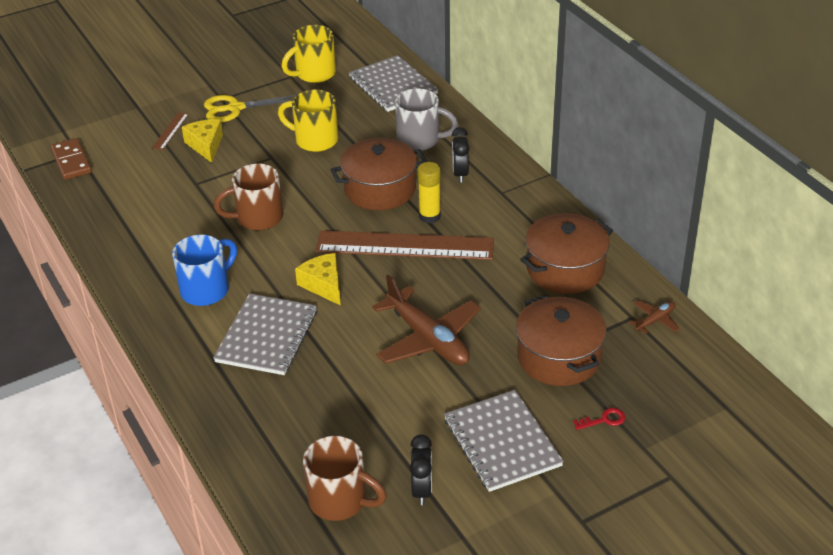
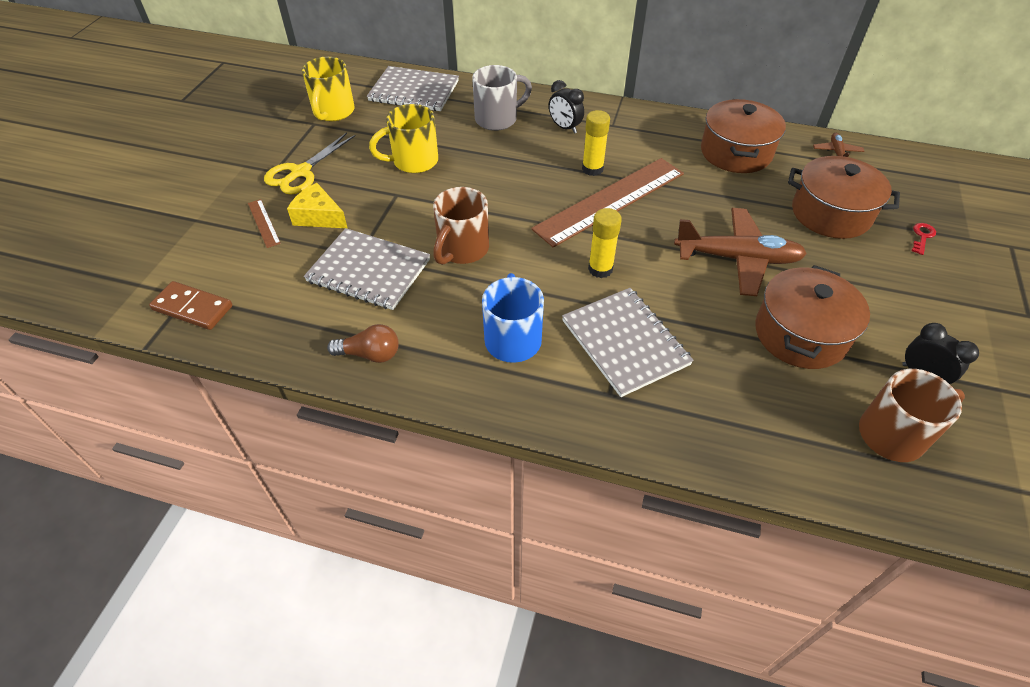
camera: 45 degrees left, 10 degrees up
yellow cheese [295,253,341,306] -> yellow glue stick [588,208,622,278]
brown pot [330,138,427,210] -> brown pot moved to [755,265,870,369]
grey notebook [444,390,564,492] -> grey notebook moved to [304,228,430,310]
none -> brown light bulb [327,324,399,363]

